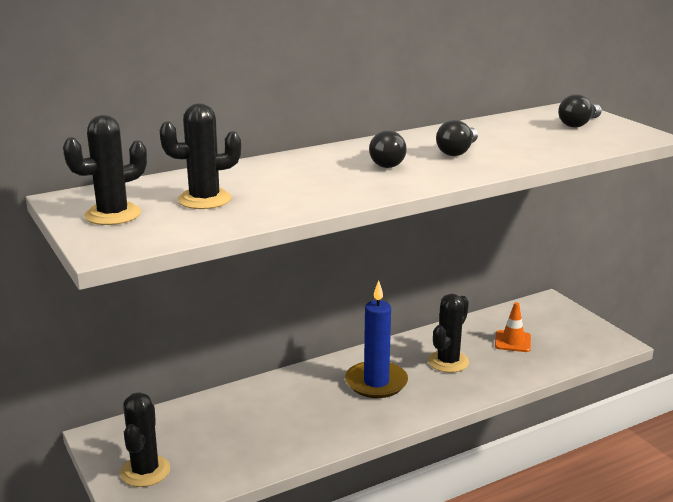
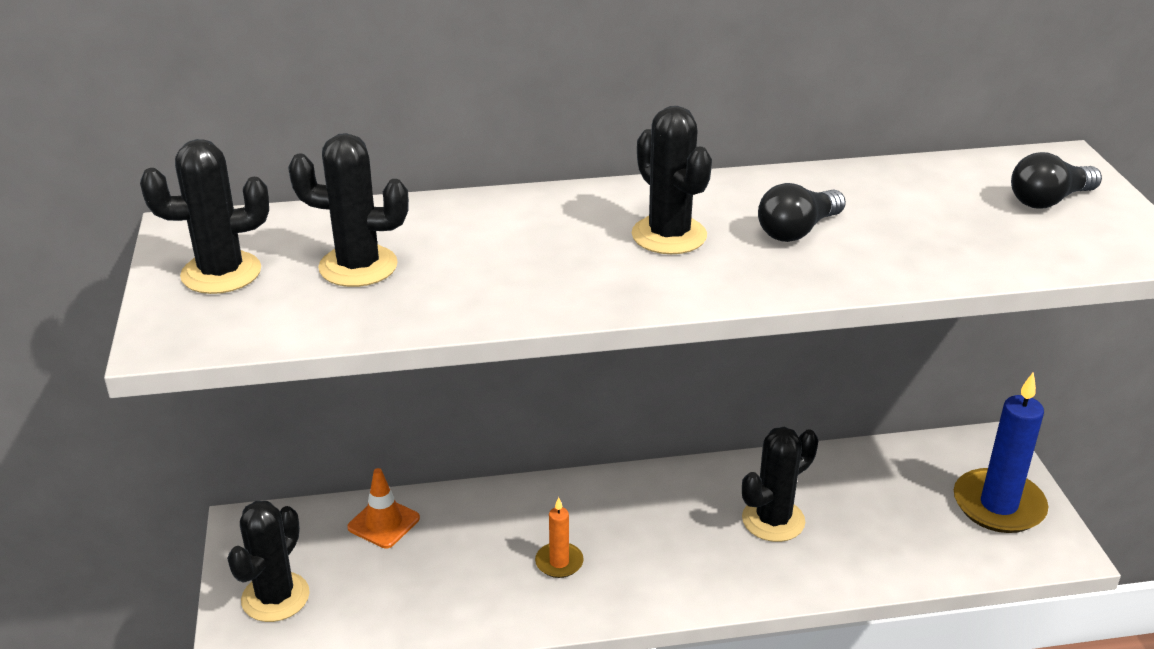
camera: 20 degrees right, 10 degrees up
blue candle [345,280,408,398] -> blue candle moved to [954,372,1048,533]
black light bulb [369,130,407,168] -> black cactus [632,106,712,254]
orange traffic cone [495,302,531,352] -> orange traffic cone moved to [347,468,420,548]
none -> orange candle [535,497,584,578]

